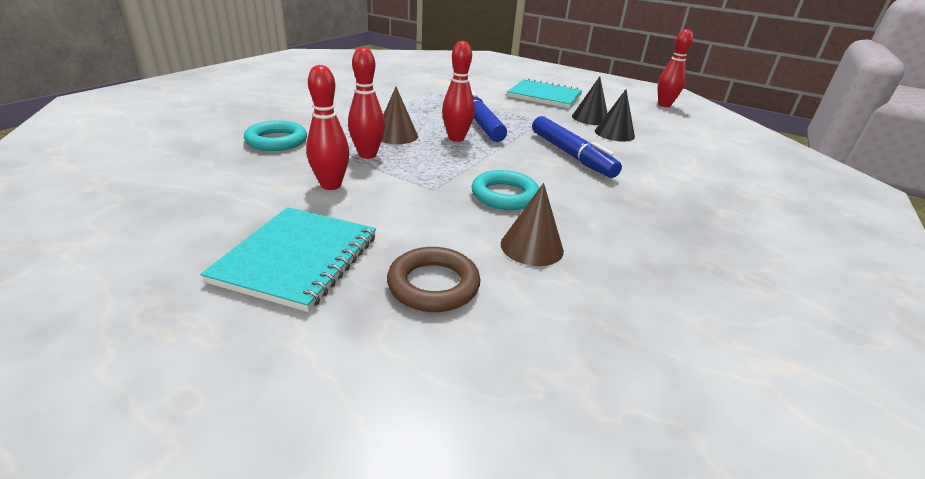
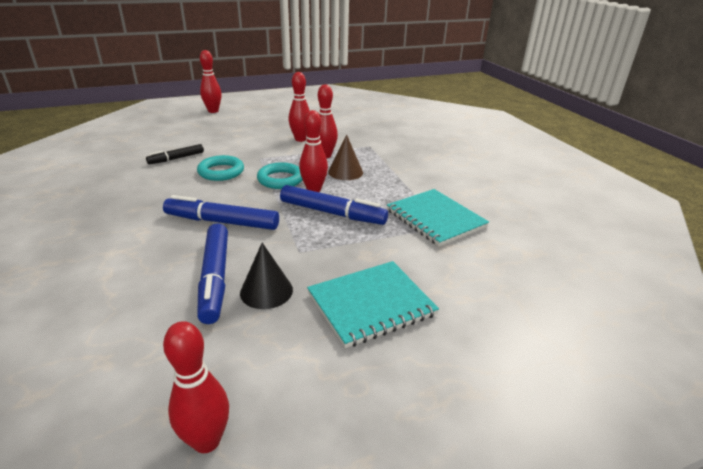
camera: 130 degrees right, 0 degrees up
turquoise notebook [200,207,376,312] -> turquoise notebook moved to [387,189,489,246]
turquoise ring [244,120,307,151] -> turquoise ring moved to [257,162,303,189]
brown ring [387,247,480,312] -> none
brown cone [501,183,564,266] -> black marker [146,144,204,164]
black cone [595,90,635,142] -> blue marker [197,223,228,324]
none -> red bowling pin [200,50,222,113]

